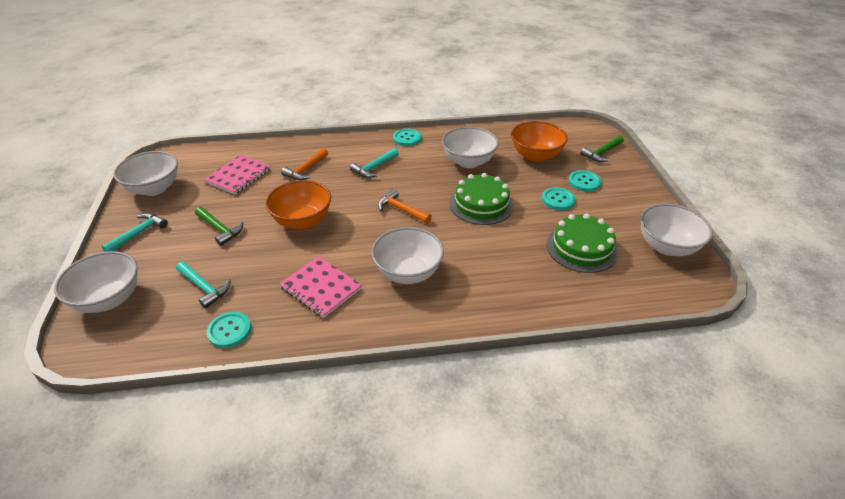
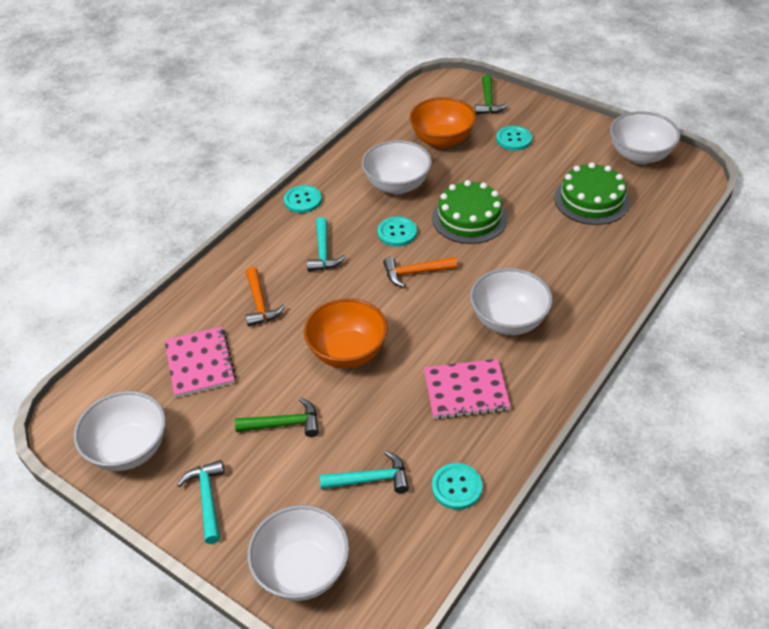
camera: 45 degrees left, 5 degrees up
turquoise button [542,187,576,210] -> turquoise button moved to [378,217,417,247]

